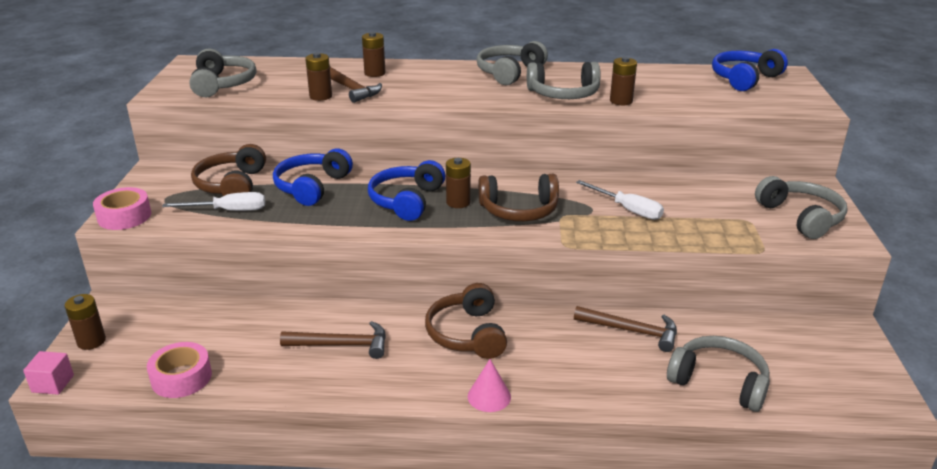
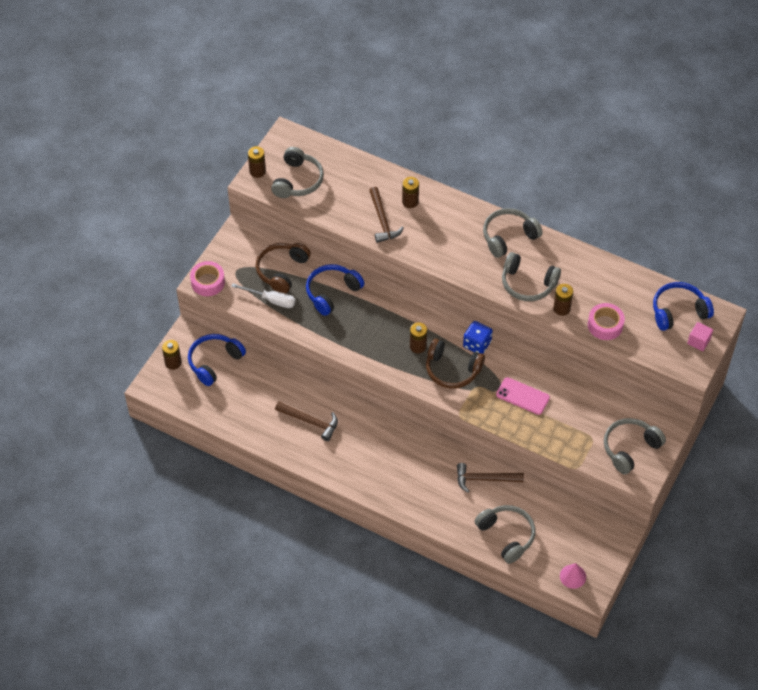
camera: 25 degrees right, 25 degrees up
pink cube [23,351,74,395] -> pink cube moved to [687,322,713,351]
pink tape [147,342,212,398] -> pink tape moved to [588,303,625,340]
brown battery [305,52,332,101] -> brown battery moved to [248,146,266,178]
blue headphones [368,160,445,221] -> blue headphones moved to [188,334,246,386]
brown headphones [425,283,507,359] -> none
pink cone [468,359,511,412] -> pink cone moved to [560,563,586,589]
brown hammer [574,306,677,352] -> brown hammer turned 135 degrees clockwise [457,463,524,493]
white screwdriver [576,180,664,220] -> pink phone [496,377,550,415]
grey headphones [755,176,848,239] -> grey headphones turned 135 degrees counterclockwise [604,418,666,474]
none -> blue dice [463,321,493,354]

